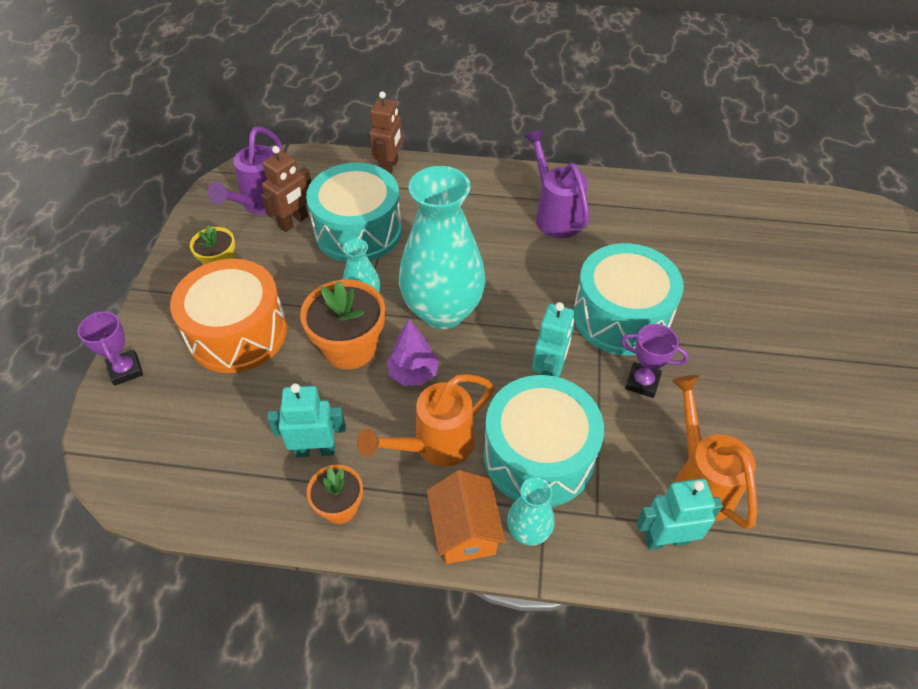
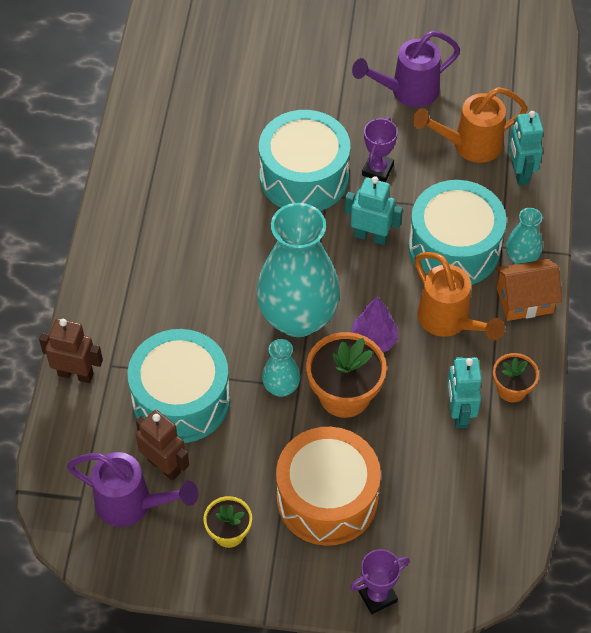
camera: 90 degrees left, 5 degrees up
purple watering can [524,129,590,238] -> purple watering can moved to [352,31,460,107]

